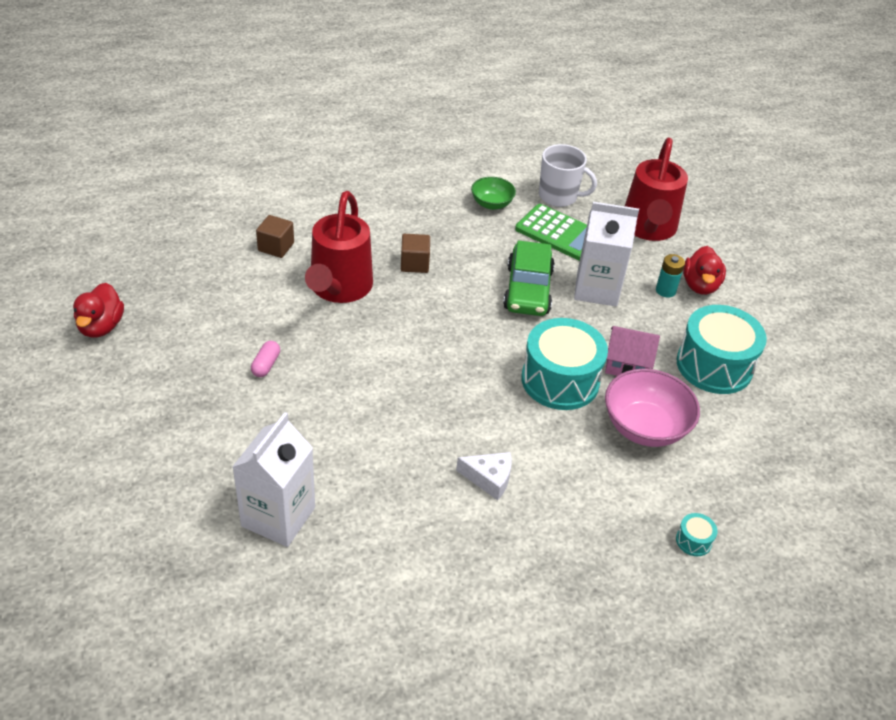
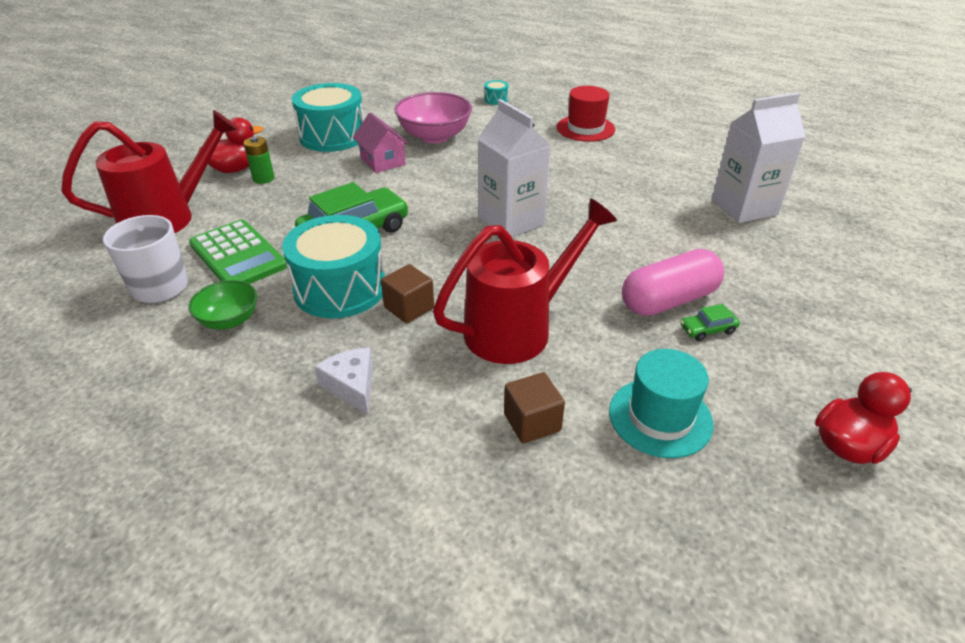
camera: 130 degrees left, 5 degrees down
pink capsule [251,341,280,377] -> pink capsule [622,249,724,316], size x2.12
white cheese [456,452,512,500] -> white cheese moved to [314,347,373,415]
green calculator [515,204,587,261] -> green calculator turned 150 degrees clockwise [189,220,287,284]
turquoise drum [521,318,608,410] -> turquoise drum moved to [282,215,385,318]
white carton [574,202,639,306] -> white carton moved to [478,99,551,237]
turquoise battery [656,254,685,298] -> green battery [243,136,275,184]
none -> red hat [557,86,615,142]
none -> turquoise hat [609,349,714,458]
none -> green car [680,304,740,341]

